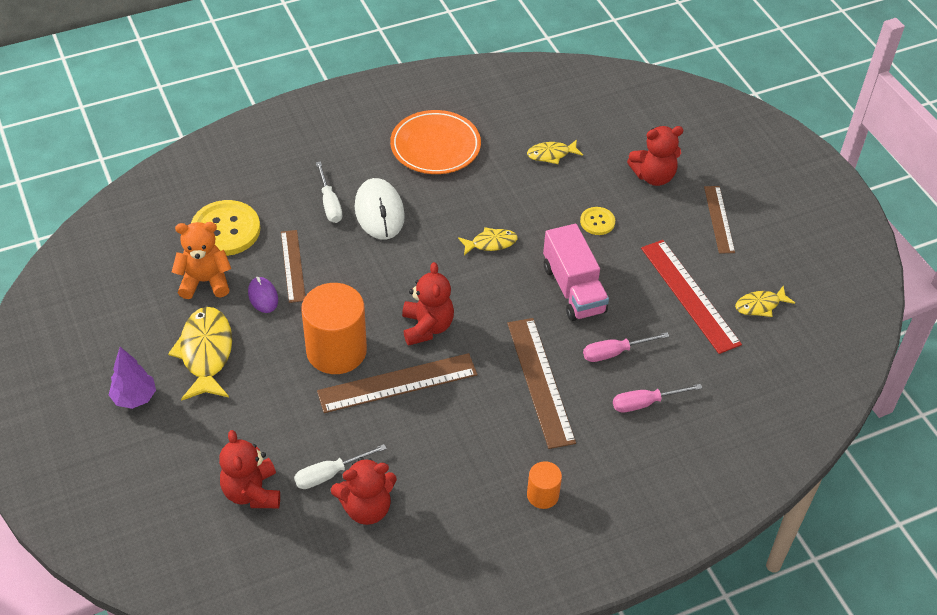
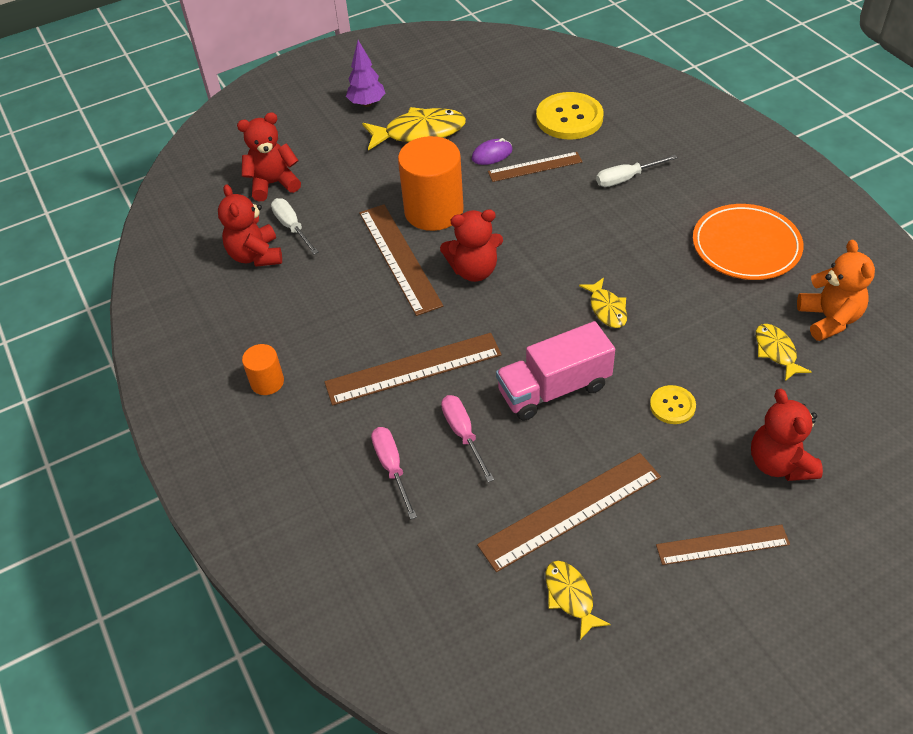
camera: 90 degrees right, 0 degrees up
orange teddy bear [172,222,231,299] -> orange teddy bear moved to [797,240,875,341]
white mouse [355,178,405,240] -> none
red ruler [641,240,742,354] -> brown ruler [477,453,661,572]

